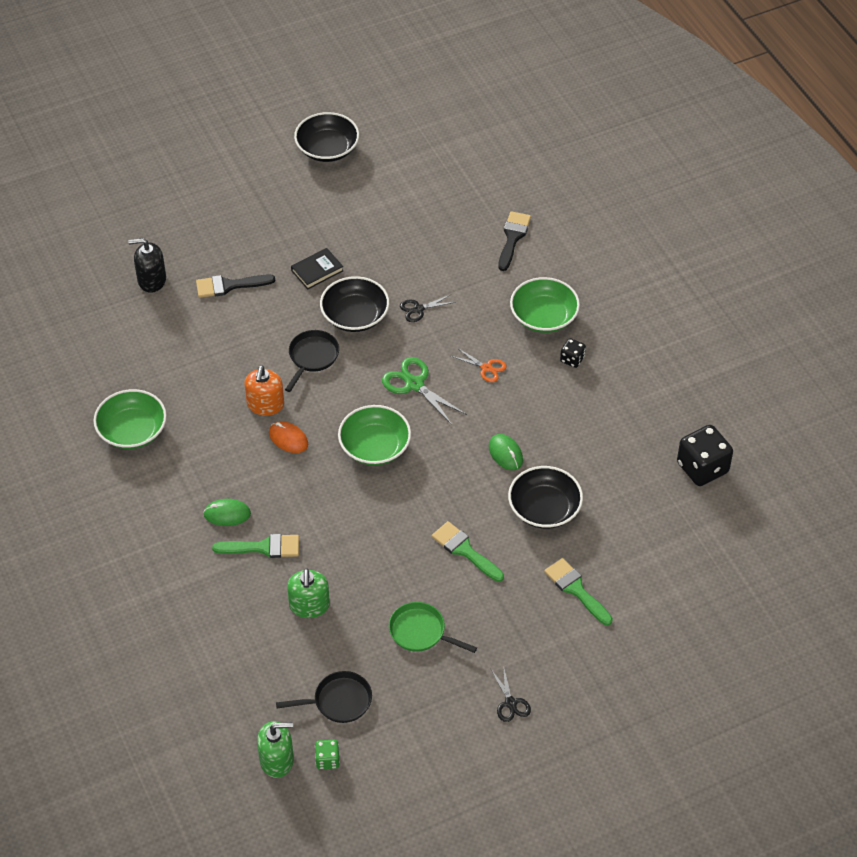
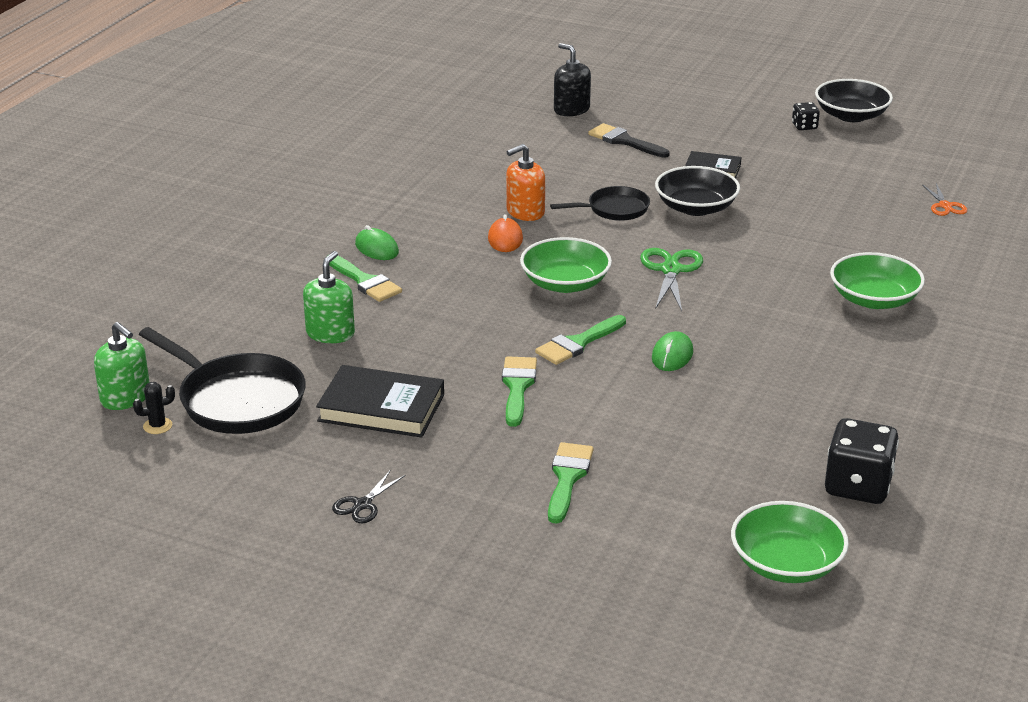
camera: 50 degrees right, 20 degrees down
green bowl [93,389,167,449] -> green bowl moved to [731,501,849,583]
black pan [276,671,372,723] -> black pan [139,327,306,434], size x1.71
green soap dispenser [287,568,330,618] -> green soap dispenser turned 150 degrees clockwise [303,251,355,343]
green dice [315,740,340,770] -> black cactus [133,382,175,434]
green pan [389,602,477,653] -> black book [316,365,444,438]
black scissors [400,294,456,322] -> none
orange scissors [451,348,507,382] -> orange scissors moved to [922,183,967,216]
black brush [498,211,531,271] -> none
black bowl [508,466,583,529] -> none
black dice [560,338,586,368] -> black dice moved to [792,102,820,130]
none -> green brush [535,315,626,365]

